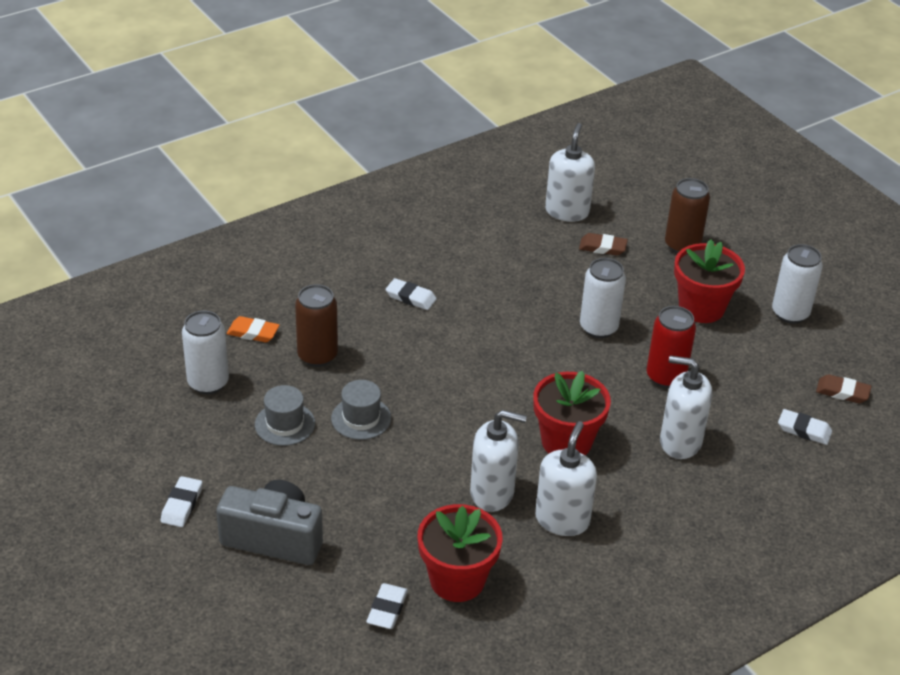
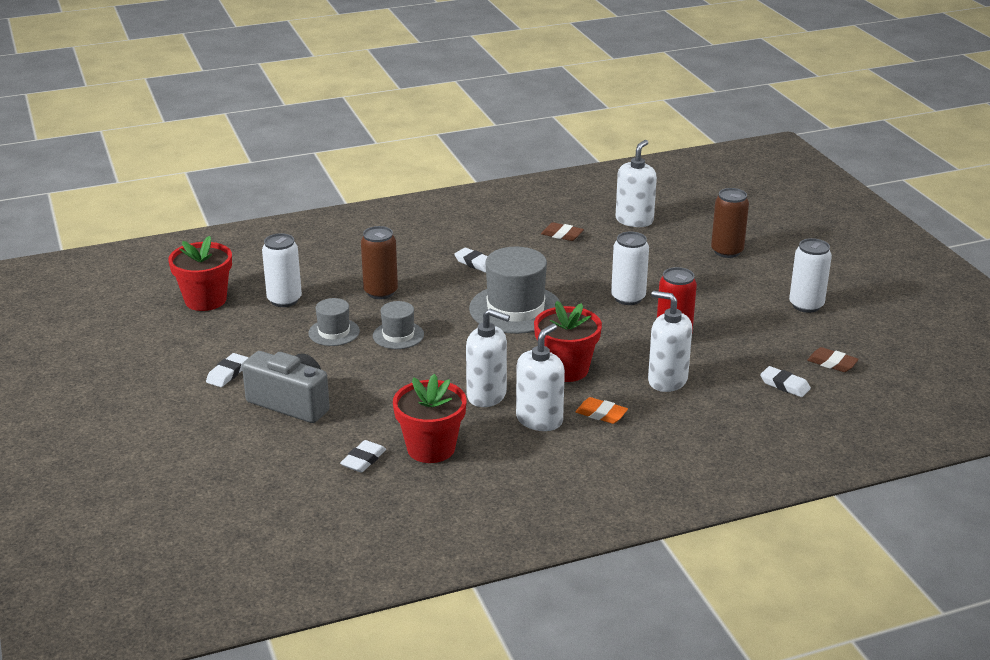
camera: 15 degrees right, 10 degrees down
orange eraser [227,316,279,342] -> orange eraser moved to [575,397,628,424]
brown eraser [579,233,628,256] -> brown eraser moved to [541,222,584,241]
red flower pot [674,239,745,323] -> red flower pot moved to [168,236,232,311]
none -> grey hat [469,247,561,334]

